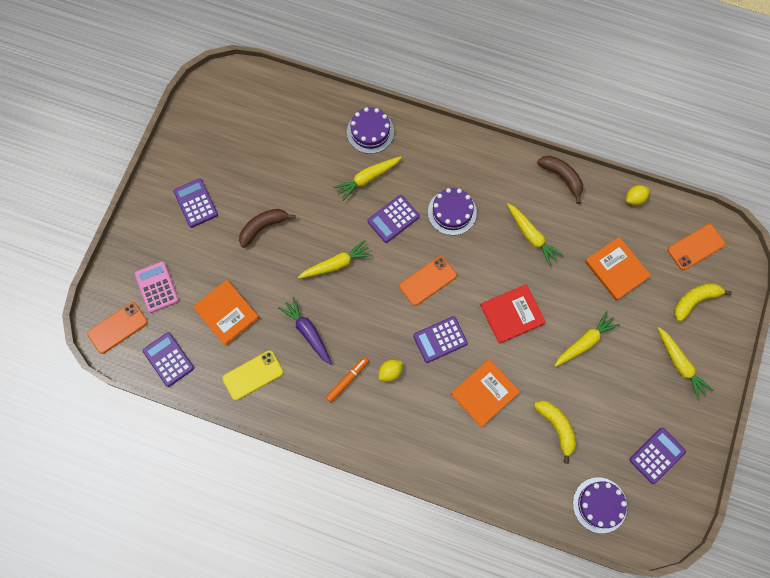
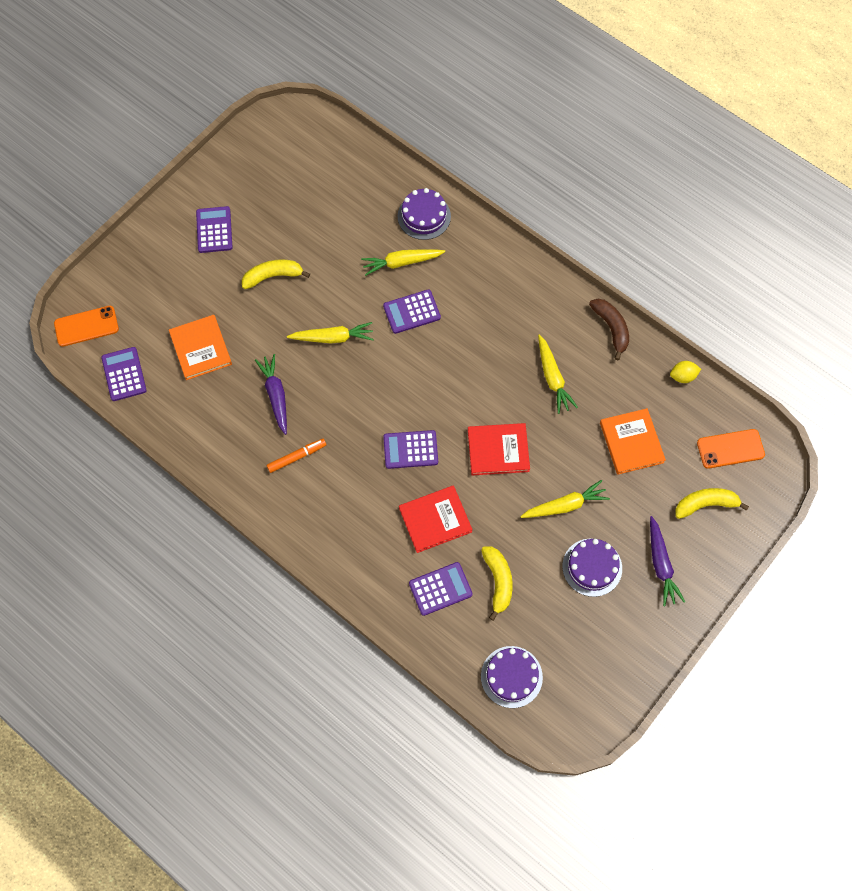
camera: 20 degrees right, 5 degrees down
pink calculator [135,261,179,313] -> none
yellow phone [222,350,283,400] -> none
brown banana [239,209,296,248] -> yellow banana [242,259,310,289]
yellow lemon [378,360,403,382] -> none
orange phone [399,256,457,306] -> none
purple cake [428,188,477,235] -> purple cake moved to [562,538,622,597]
orange book [451,359,520,427] -> red book [399,485,473,553]
purple calculator [629,428,686,484] -> purple calculator moved to [409,562,473,616]
yellow carrot [658,327,714,400] -> purple carrot [650,516,685,606]

